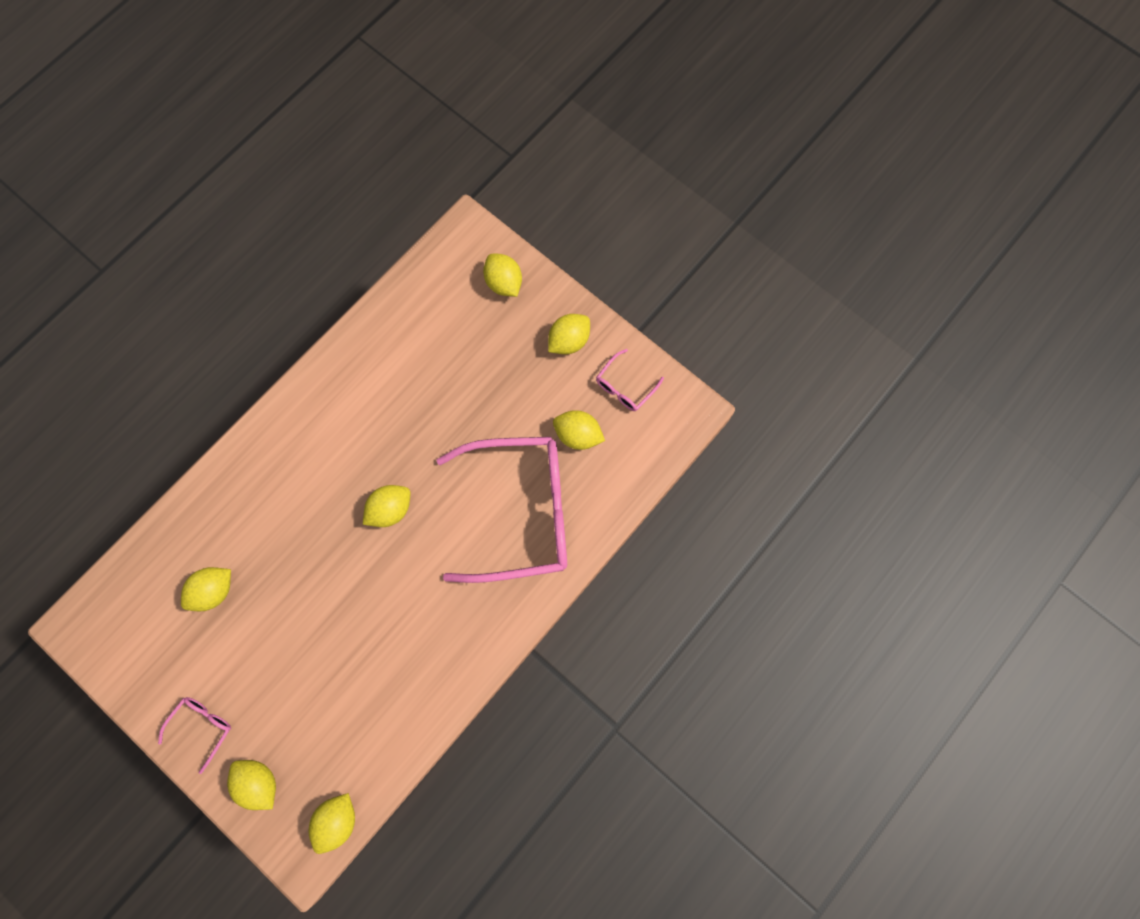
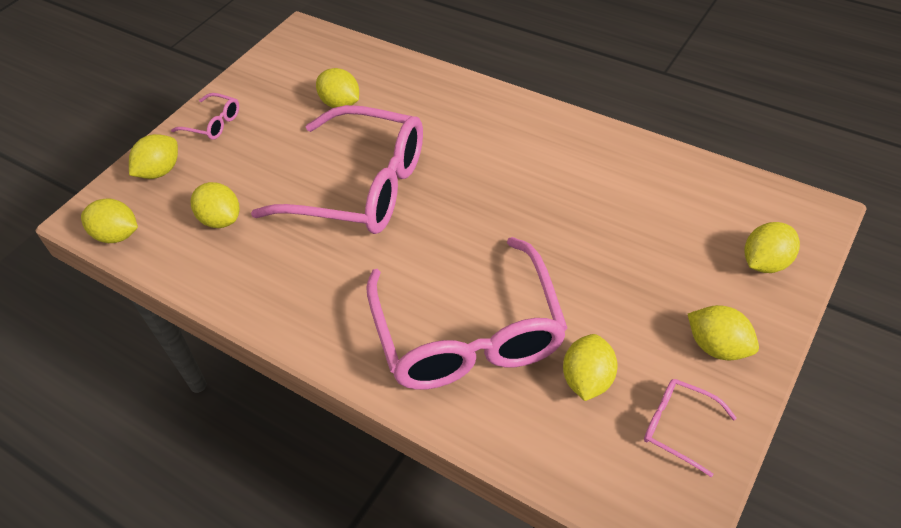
camera: 85 degrees right, 25 degrees down
yellow lemon [363,485,410,527] -> yellow lemon moved to [191,182,240,228]
none -> pink glasses [251,105,423,234]

